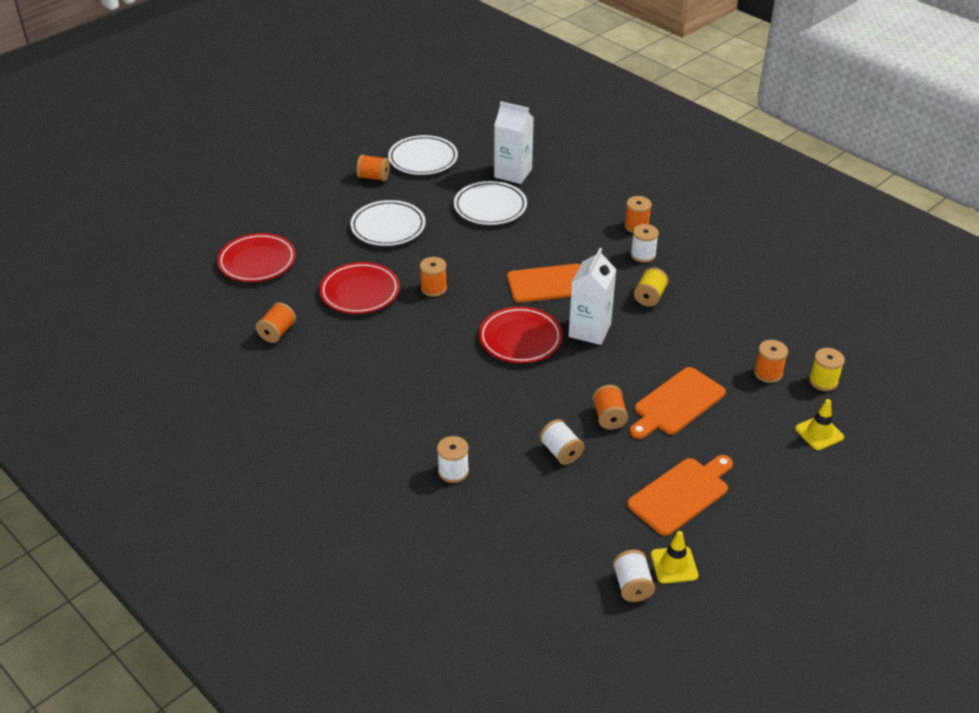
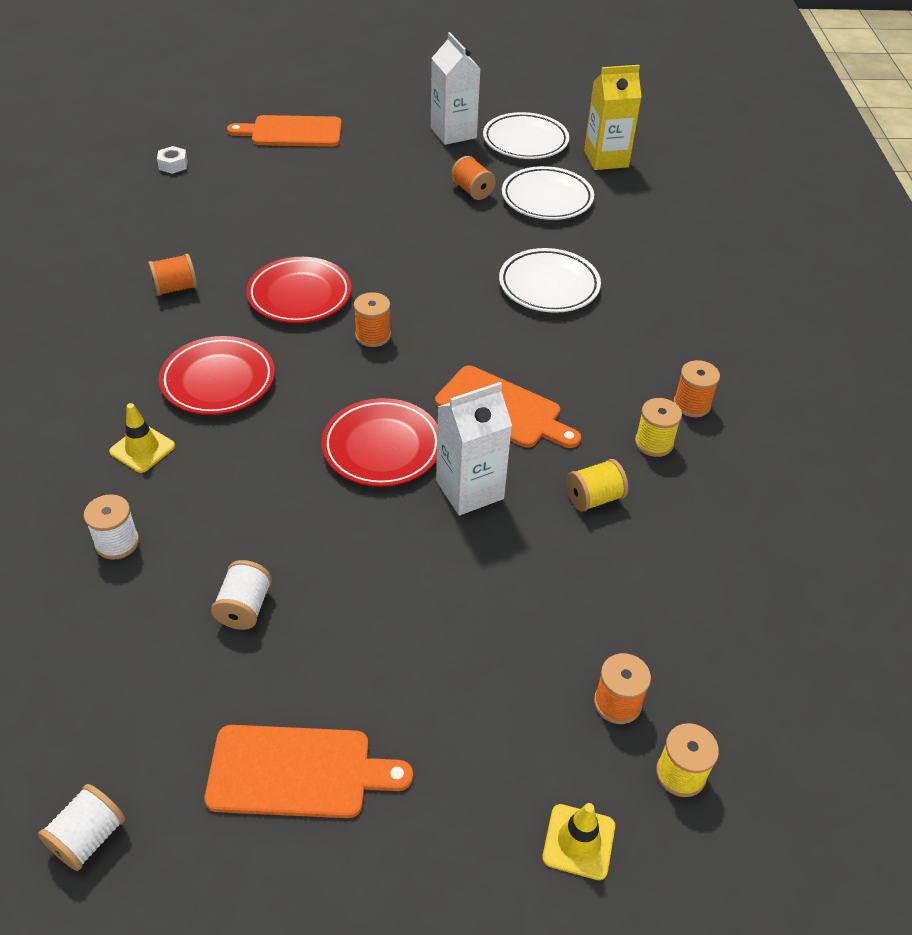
camera: 40 degrees right, 5 degrees up
red plate [217,233,296,282] -> red plate moved to [159,336,275,415]
white plate [350,200,426,246] -> white plate moved to [483,112,569,159]
white carton [494,101,534,184] -> white carton moved to [431,32,481,145]
orange spool [593,385,628,430] -> none
orange cutting board [630,367,726,439] -> orange cutting board moved to [227,115,342,147]
white spool [631,224,659,263] -> yellow spool [635,398,682,457]
yellow traffic cone [651,531,698,584] -> yellow traffic cone moved to [109,403,175,473]
none -> white nut [157,146,188,174]
none -> yellow carton [584,65,642,170]

